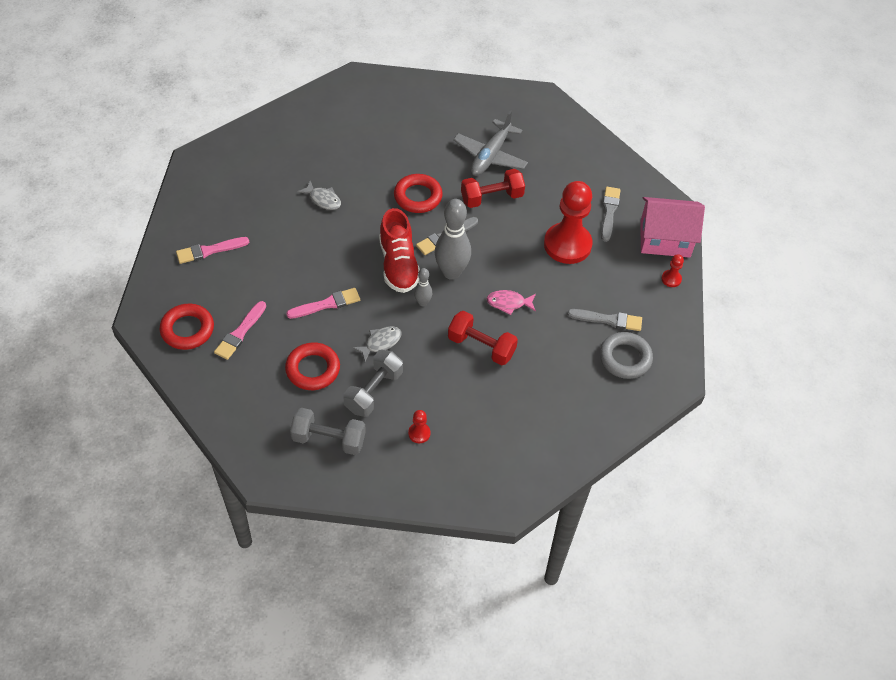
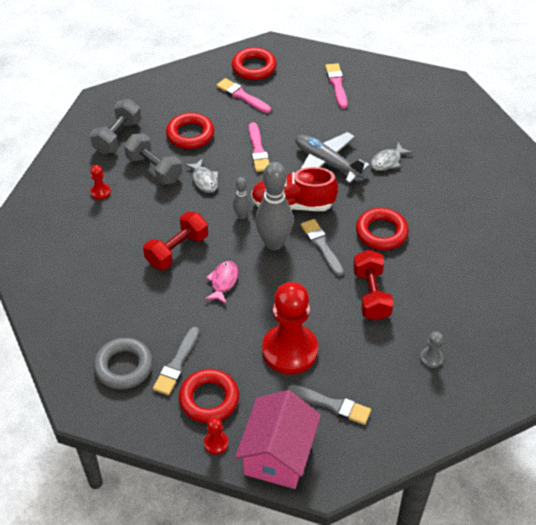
camera: 105 degrees right, 5 degrees down
grey plane [453,110,528,176] -> grey plane moved to [295,132,370,184]
none -> red ring [179,369,239,423]
none -> grey pawn [420,331,443,368]

